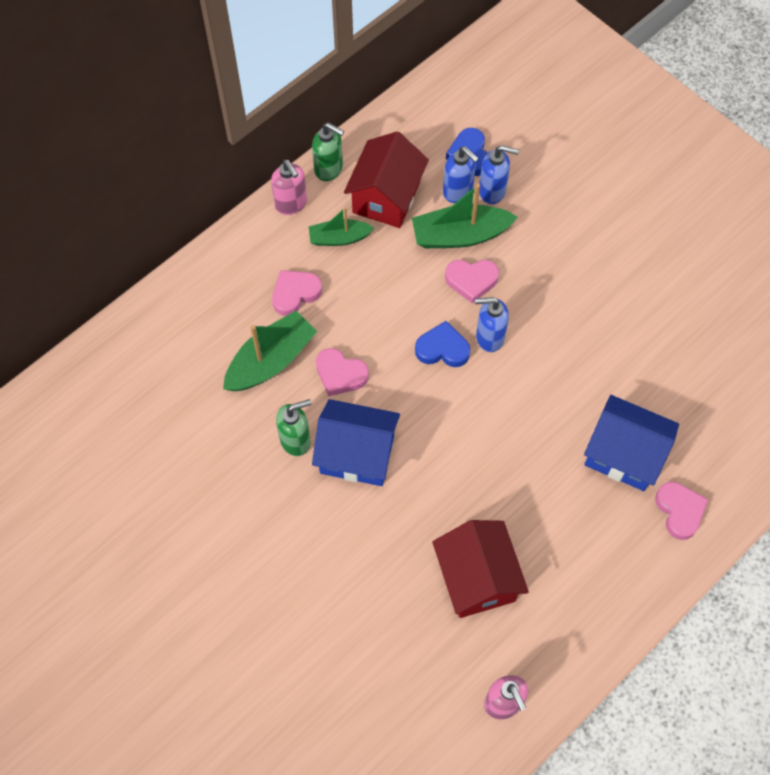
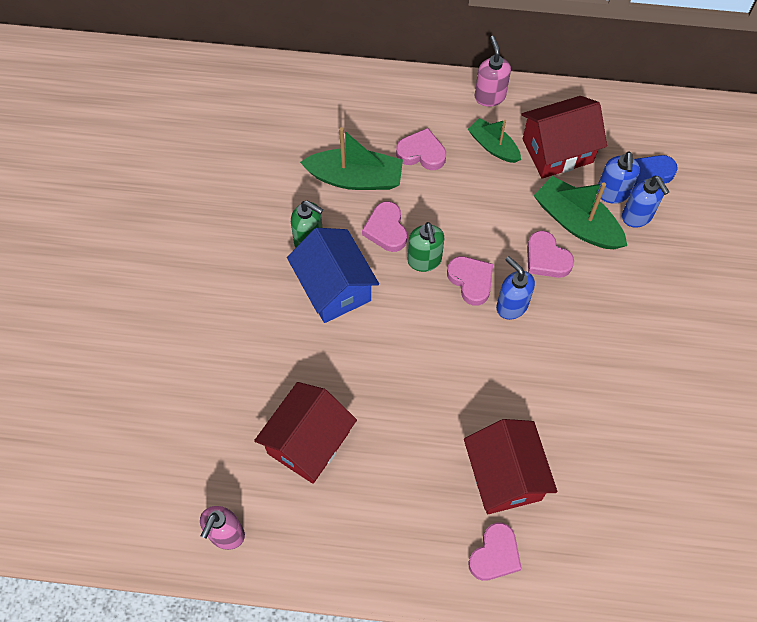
camera: 50 degrees right, 0 degrees up
pink soap dispenser [271,160,307,215] -> pink soap dispenser turned 150 degrees clockwise [474,36,511,107]
green soap dispenser [312,123,344,181] -> green soap dispenser moved to [408,222,445,272]
blue heart [415,321,470,367] -> pink heart [447,256,493,306]
blue house [584,395,679,491] -> red house [464,419,557,514]

